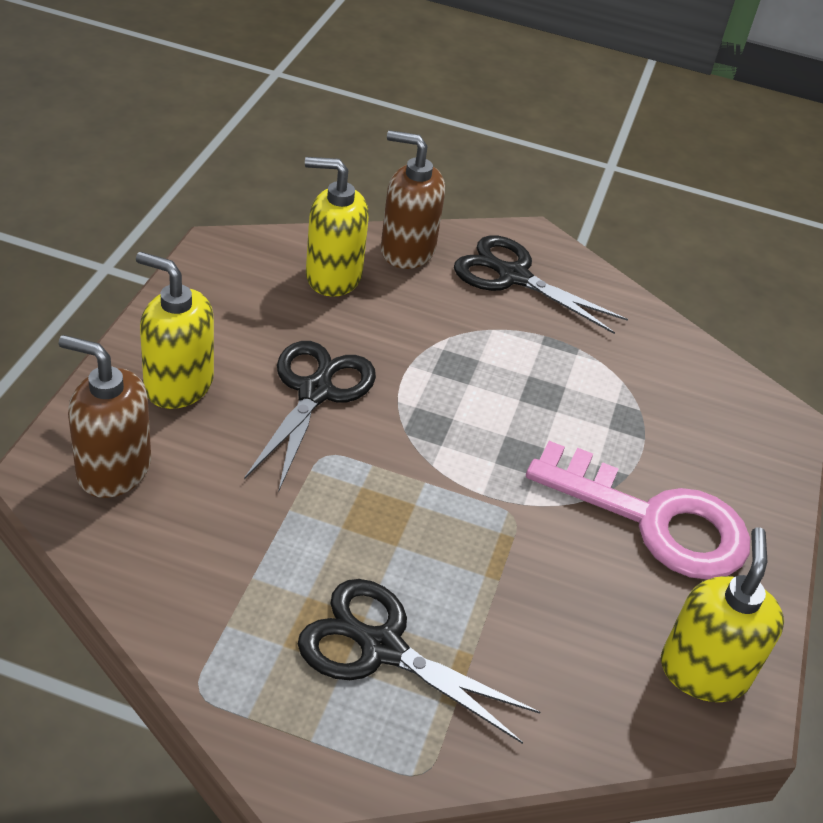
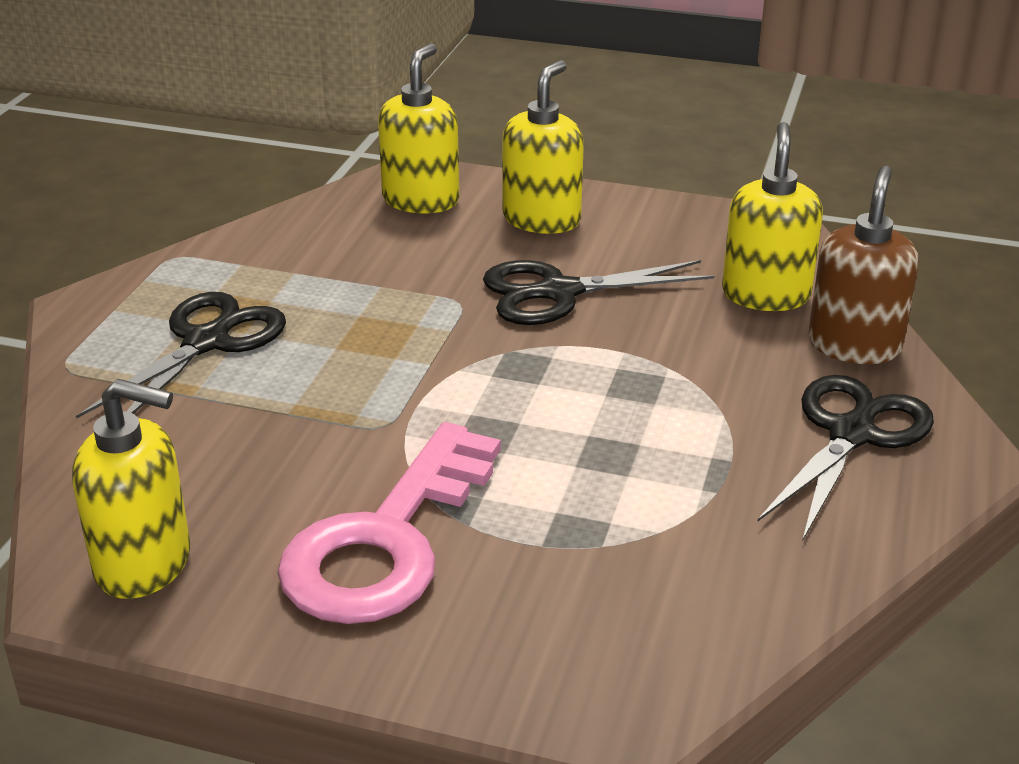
camera: 95 degrees right, 10 degrees down
brown soap dispenser [59,335,151,498] -> yellow soap dispenser [378,43,459,214]
black scissors [244,341,376,492] -> black scissors turned 150 degrees clockwise [483,260,715,325]

